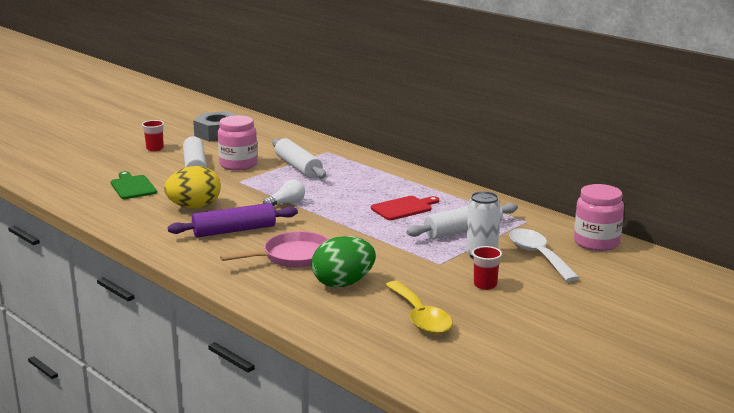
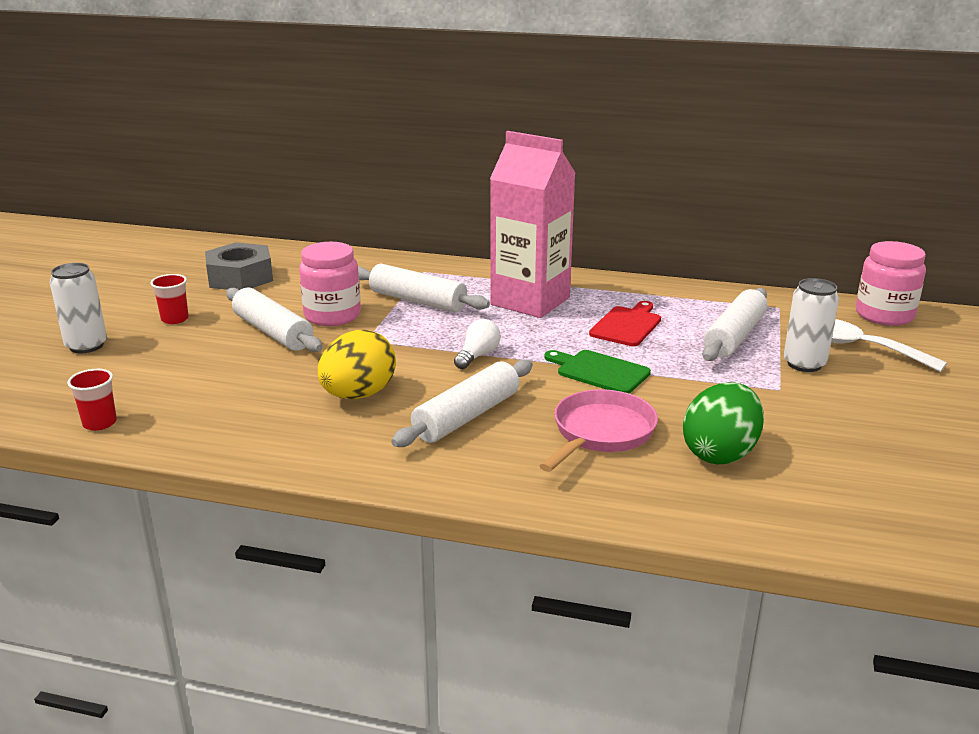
camera: 30 degrees left, 5 degrees up
green cutting board [111,171,157,199] -> green cutting board moved to [544,350,651,393]
purple rolling pin [168,203,298,237] -> white rolling pin [391,359,533,447]
yellow spoon [385,281,453,334] -> none
red cup [472,246,502,290] -> red cup moved to [67,369,117,431]
none -> white can [50,263,107,353]
none -> pink carton [490,131,576,318]

